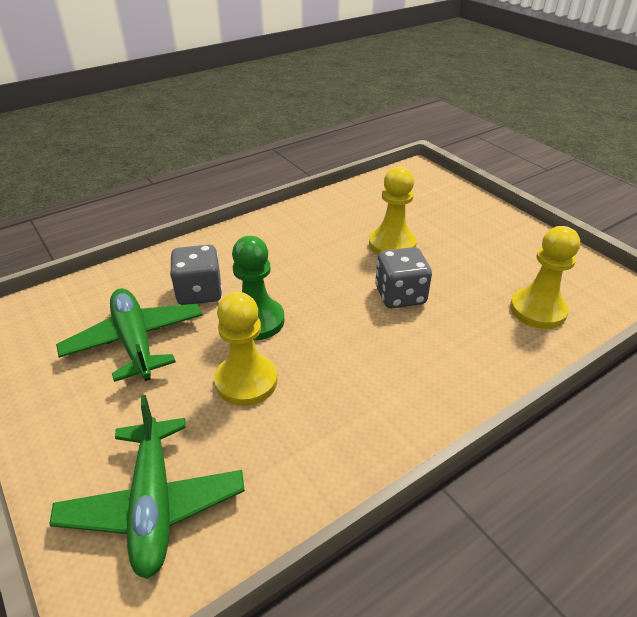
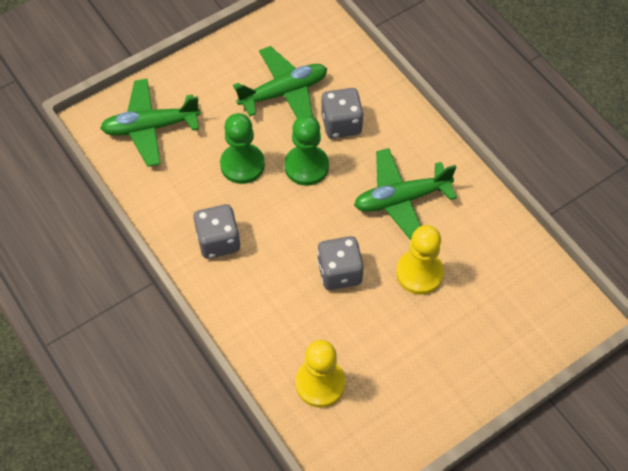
camera: 90 degrees right, 20 degrees up
yellow pawn [214,292,278,406] -> green pawn [220,113,265,184]
none -> grey dice [193,204,240,259]
none -> green plane [354,148,457,240]

